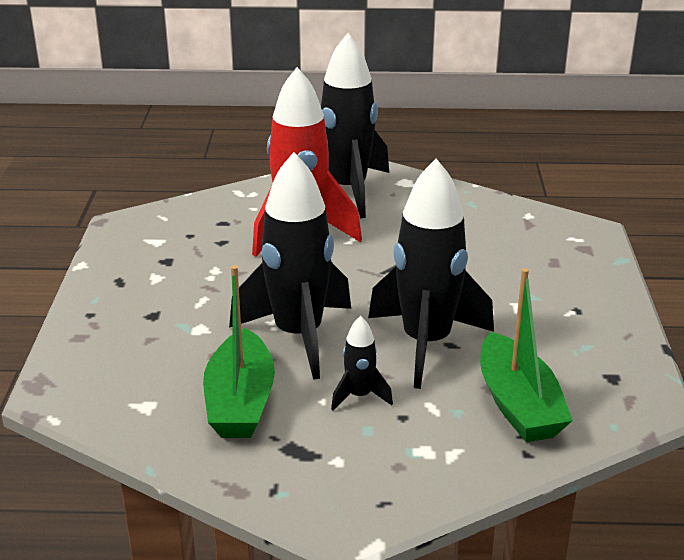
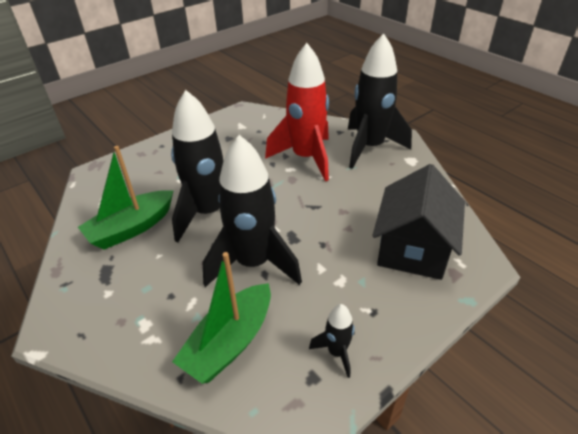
camera: 50 degrees right, 10 degrees up
black rocket [331,316,393,411] -> black rocket moved to [309,304,354,378]
none -> black house [372,164,465,280]

